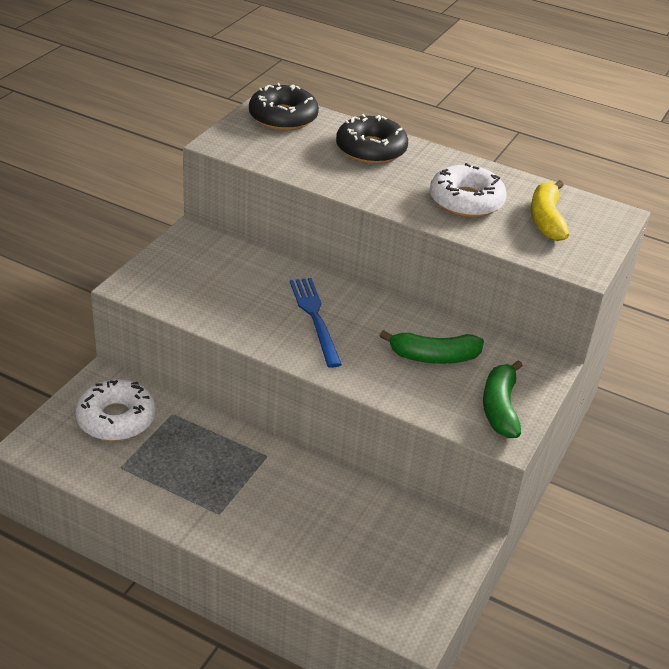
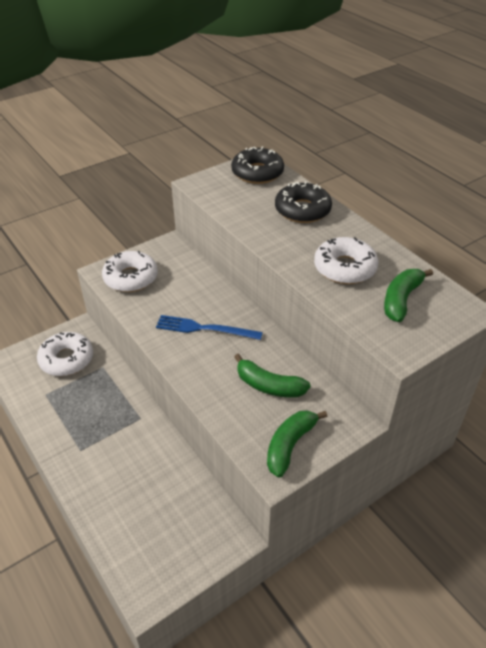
camera: 30 degrees right, 5 degrees up
blue fork [290,278,342,368] -> blue fork turned 90 degrees counterclockwise [156,315,263,340]
yellow banana [531,180,569,241] -> green banana [384,269,433,322]
none -> white donut [102,251,158,292]

